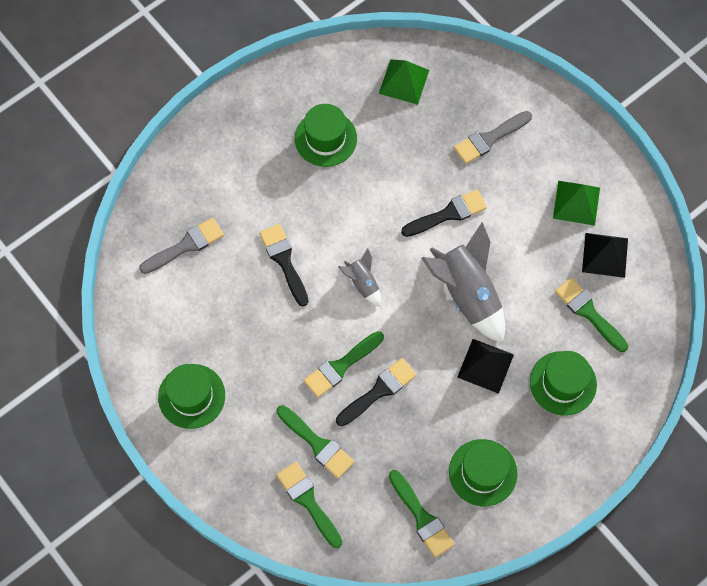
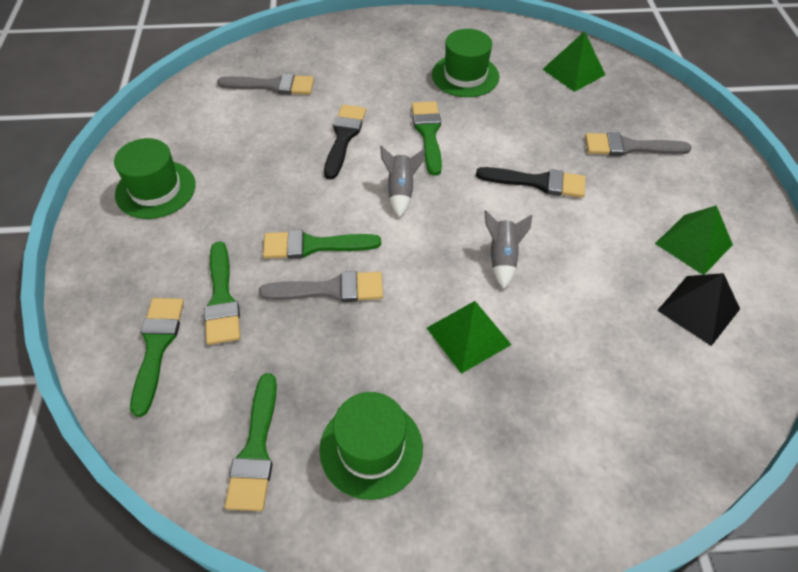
camera: 35 degrees right, 15 degrees down
black brush [336,358,417,426] -> grey brush [259,271,383,302]
grey rocket [421,222,505,343] -> grey rocket [484,211,532,289], size x0.49
black pyramid [457,339,514,394] -> green pyramid [427,301,512,374]
green hat [530,351,597,416] -> none
green brush [555,277,628,352] -> green brush moved to [412,101,442,176]

